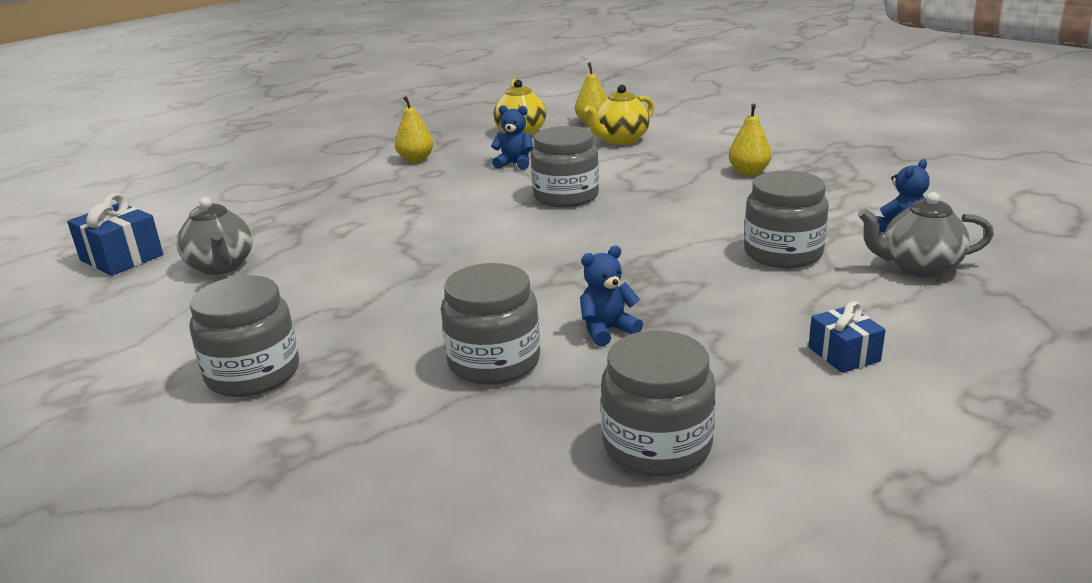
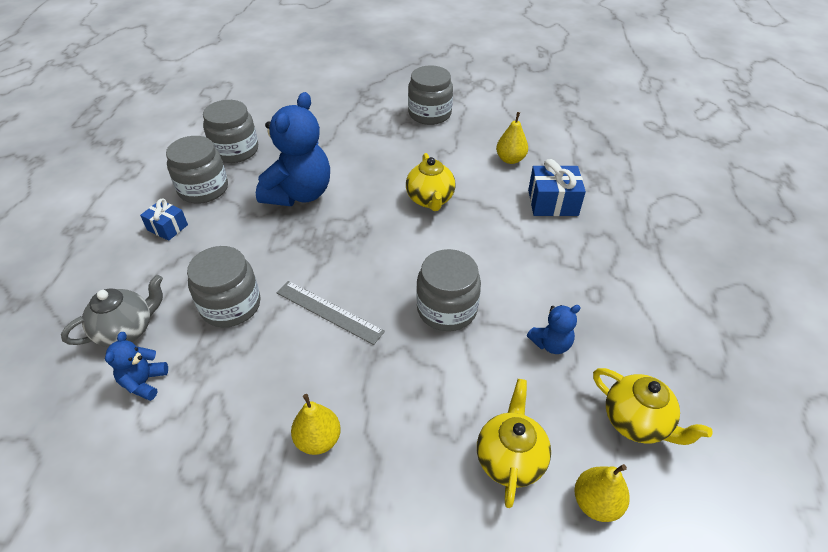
camera: 140 degrees right, 20 degrees up
blue gift [67,193,163,276] -> blue gift moved to [528,159,586,216]
grey teapot [176,197,253,275] -> none
yellow pear [395,96,434,162] -> yellow pear moved to [496,112,528,164]
grey jar [441,263,540,385] -> grey jar moved to [166,136,228,204]
blue teddy bear [580,246,643,347] -> blue teddy bear [256,92,330,206], size x2.13
none -> grey ruler [276,281,385,345]
none -> yellow teapot [406,153,456,211]

